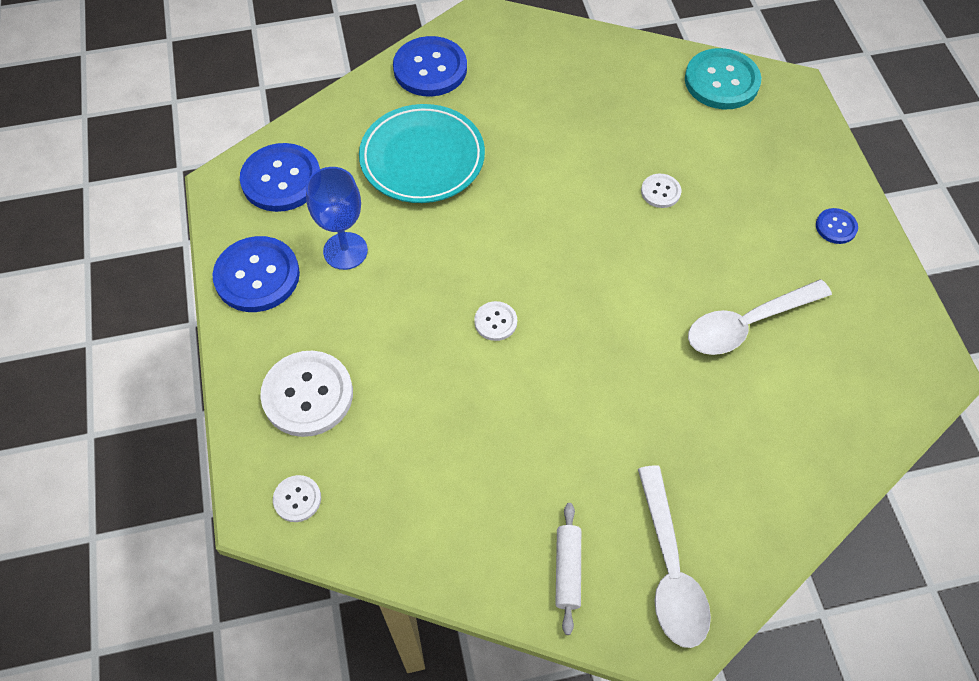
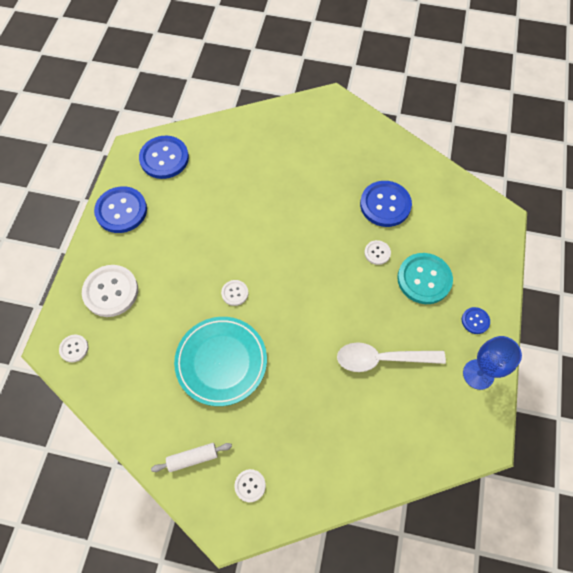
camera: 25 degrees right, 5 degrees up
blue goblet [306,167,368,270] -> blue goblet moved to [463,336,522,390]
turquoise plate [359,104,485,203] -> turquoise plate moved to [174,317,267,406]
blue button [393,36,467,96] -> blue button moved to [360,181,412,227]
white rolling pin [555,503,581,635] -> white rolling pin turned 45 degrees clockwise [151,443,232,472]
white spoon [638,466,711,648] -> white button [234,469,266,502]
turquoise button [685,48,761,109] -> turquoise button moved to [397,253,453,304]

